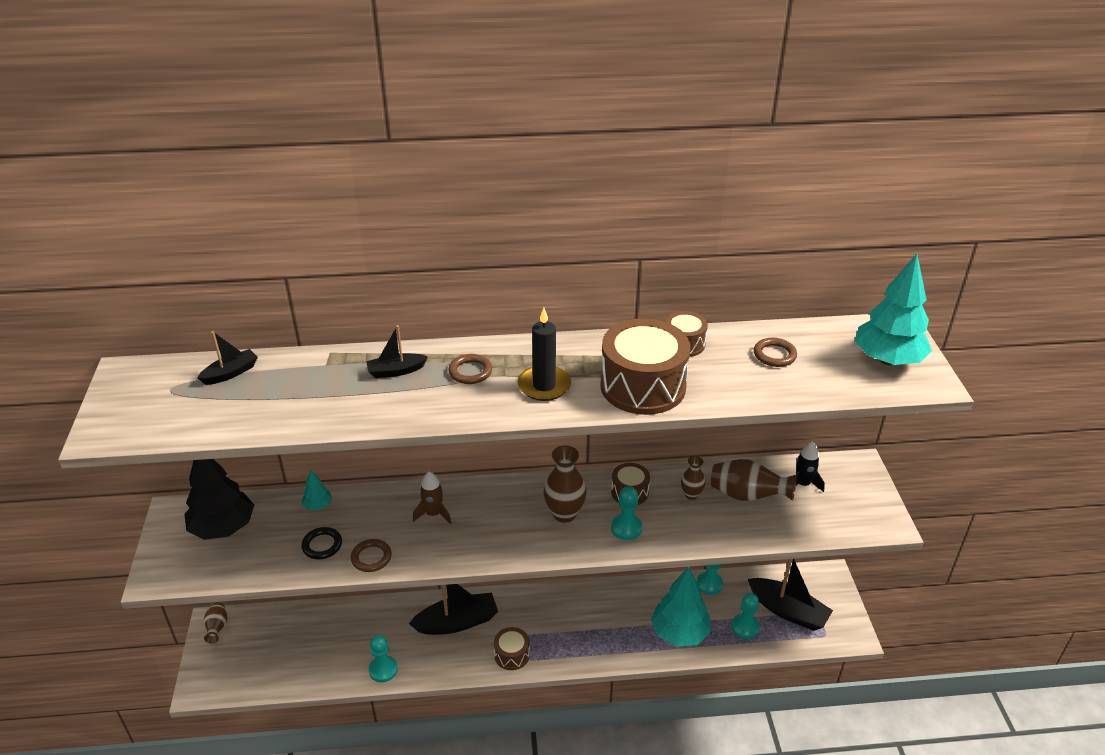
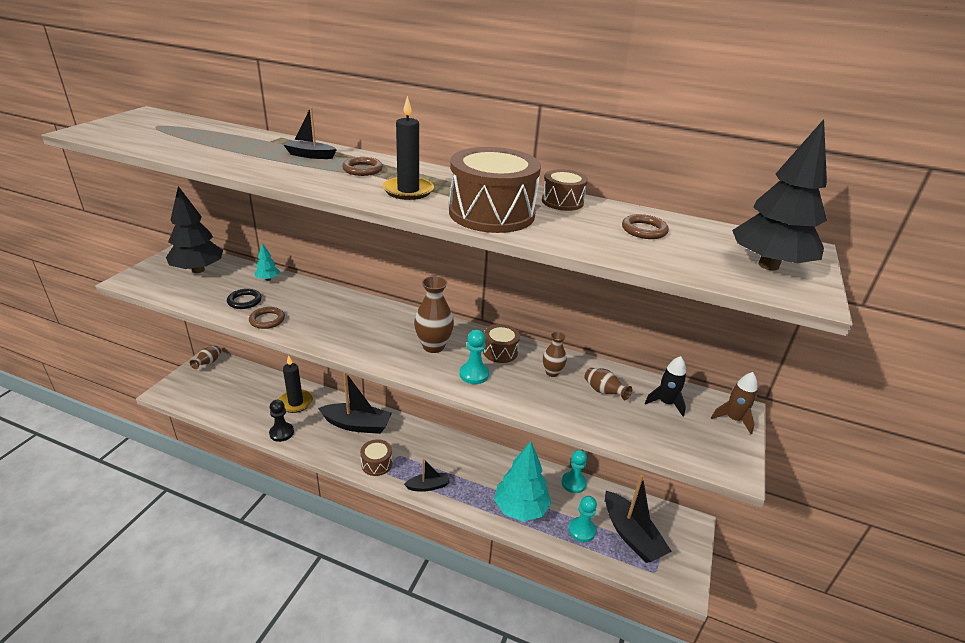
camera: 25 degrees right, 5 degrees down
black boat [197,331,258,385] -> black boat moved to [404,458,450,492]
turquoise pawn [369,635,398,682] -> black pawn [269,400,294,442]
brown rocket [413,472,452,524] -> brown rocket moved to [711,372,757,434]
brown vase [711,459,797,501] -> brown vase [584,368,632,400], size x0.59
turquoise tree [855,254,932,365] -> black tree [732,119,827,271]
none -> black candle [279,355,313,413]

